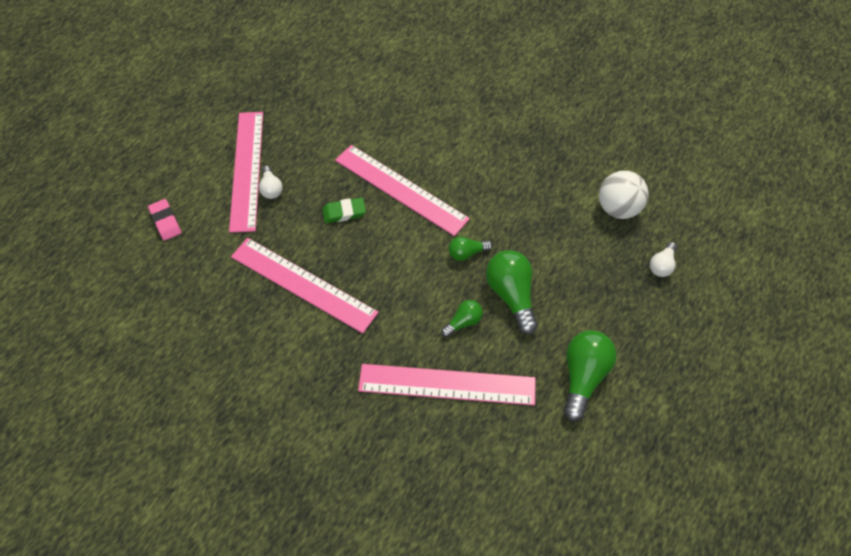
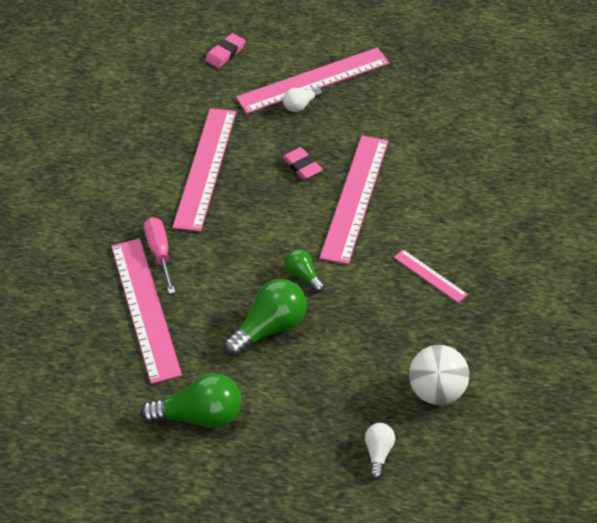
camera: 70 degrees right, 10 degrees down
green eraser [322,197,366,223] -> pink eraser [282,147,323,180]
green light bulb [441,300,483,337] -> none
white light bulb [650,242,677,277] -> white light bulb turned 90 degrees clockwise [365,423,395,480]
none -> pink screwdriver [144,217,176,294]
none -> pink ruler [394,249,468,303]

